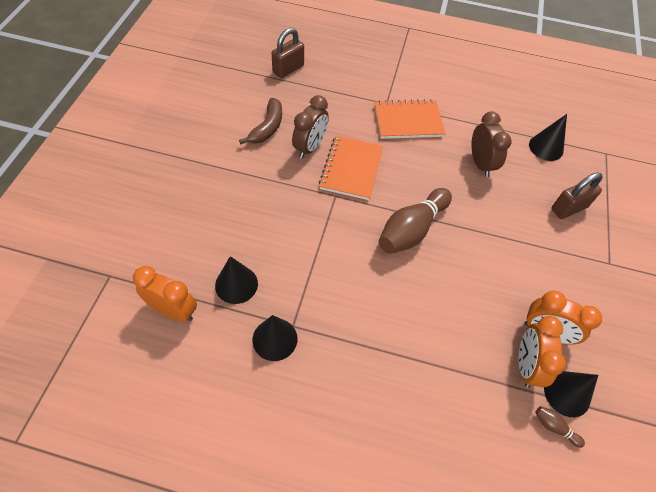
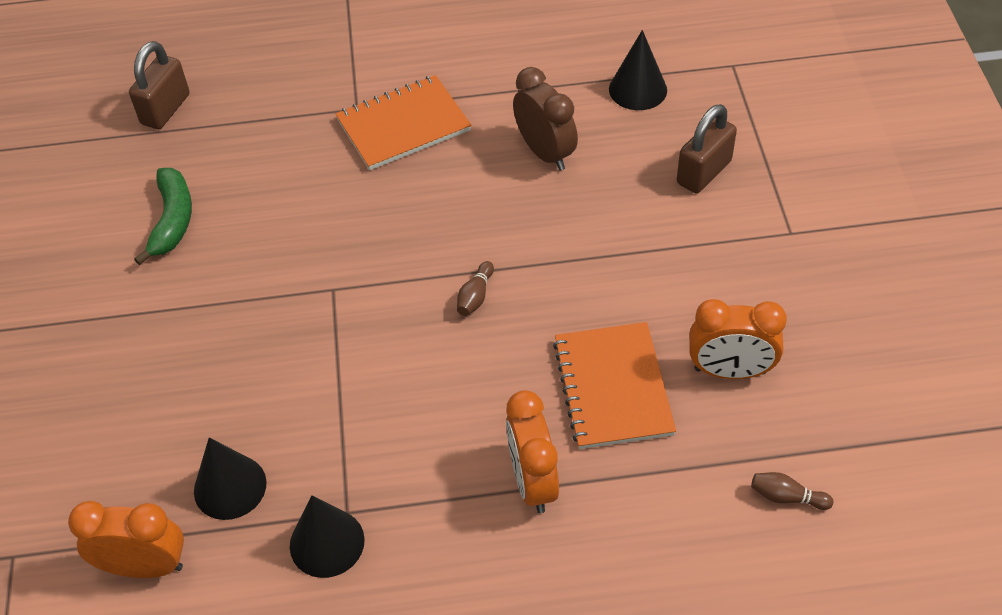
camera: 15 degrees left, 5 degrees down
brown banana [239,98,282,144] -> green banana [134,168,192,265]
brown clock [292,95,329,159] -> none
orange notebook [319,135,383,200] -> orange notebook moved to [553,322,676,449]
brown bowling pin [379,188,452,254] -> brown bowling pin [457,261,494,316], size x0.41
orange clock [518,316,566,388] -> orange clock moved to [506,390,559,513]
black cone [544,371,598,417] -> none

